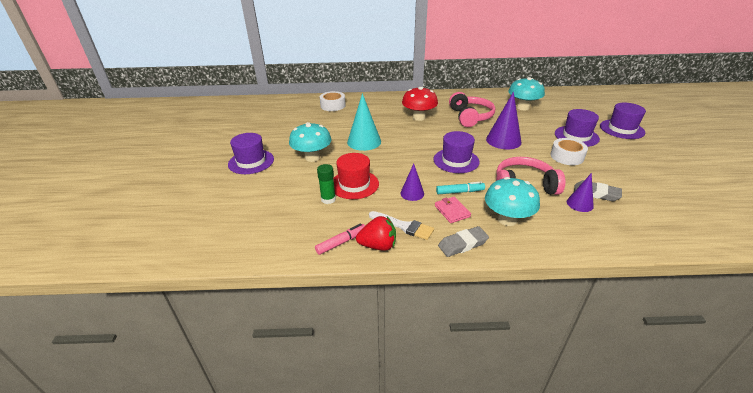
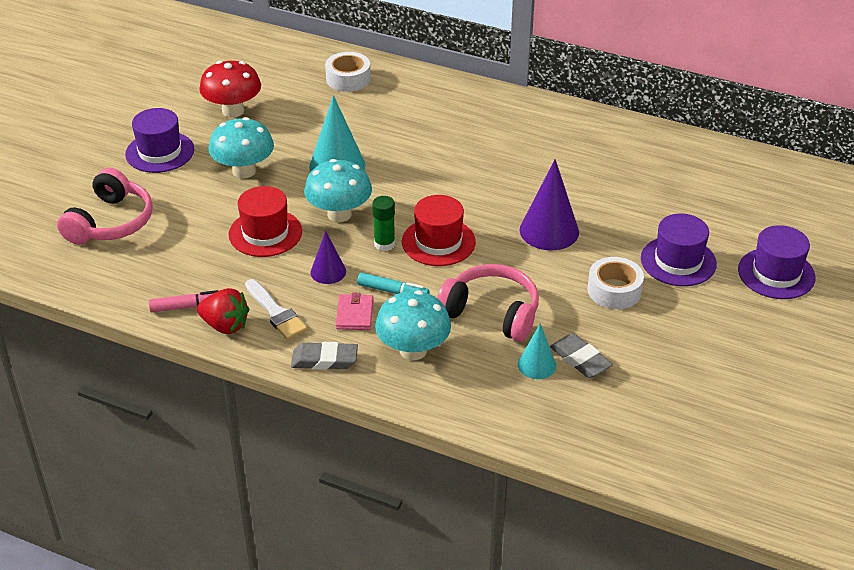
camera: 25 degrees right, 5 degrees up
green glue stick [317,164,336,204] -> green glue stick moved to [372,196,395,251]
red mushroom [402,87,438,121] -> red mushroom moved to [199,61,261,118]
purple hat [434,131,480,173] -> red hat [402,195,476,266]
pink headphones [449,92,495,127] -> pink headphones moved to [57,168,153,245]
turquoise mushroom [508,77,545,110] -> turquoise mushroom moved to [304,159,372,222]
purple cone [567,173,594,212] -> turquoise cone [518,324,556,379]

